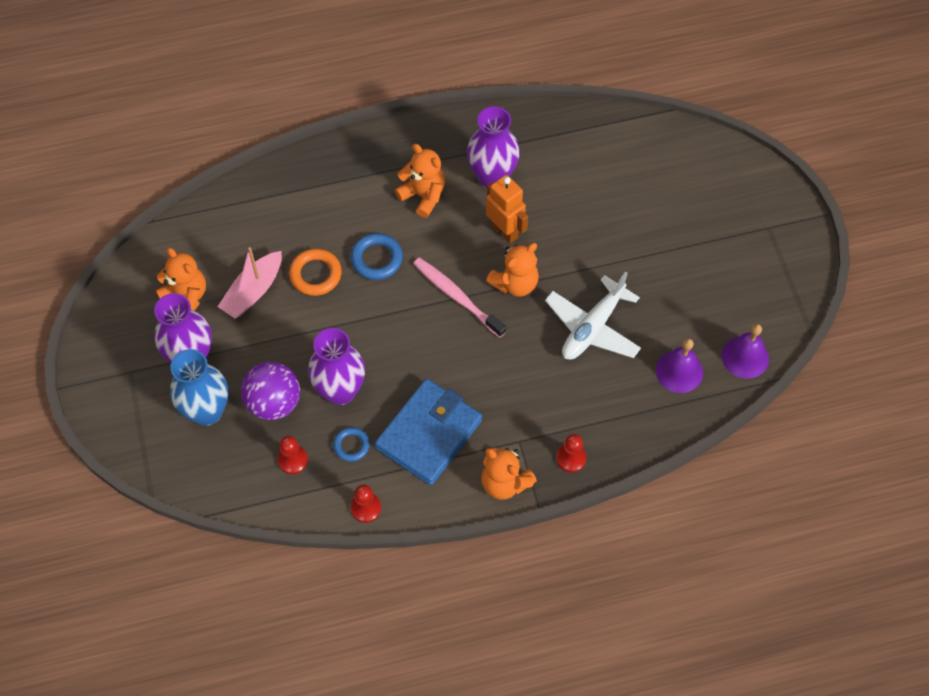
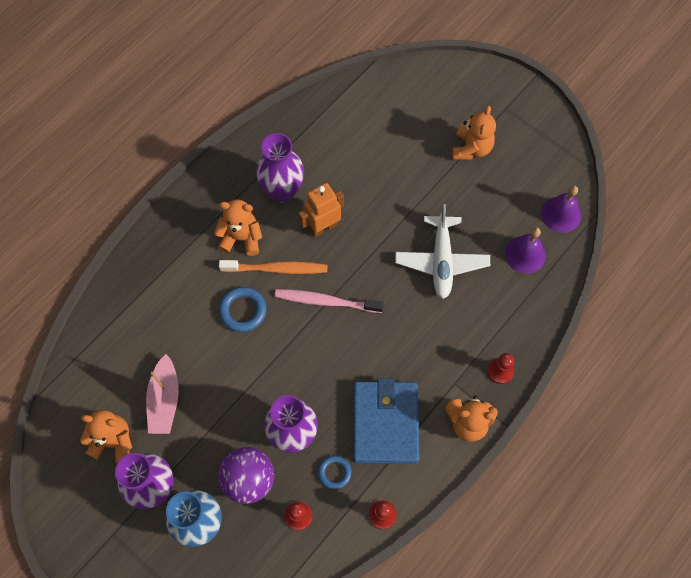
camera: 35 degrees left, 5 degrees up
orange ring [289,249,342,296] -> none
orange robot [486,175,528,244] -> orange robot turned 45 degrees counterclockwise [299,183,344,237]
orange teddy bear [486,243,539,297] -> orange teddy bear moved to [452,106,496,160]
none -> orange toothbrush [219,260,327,274]

